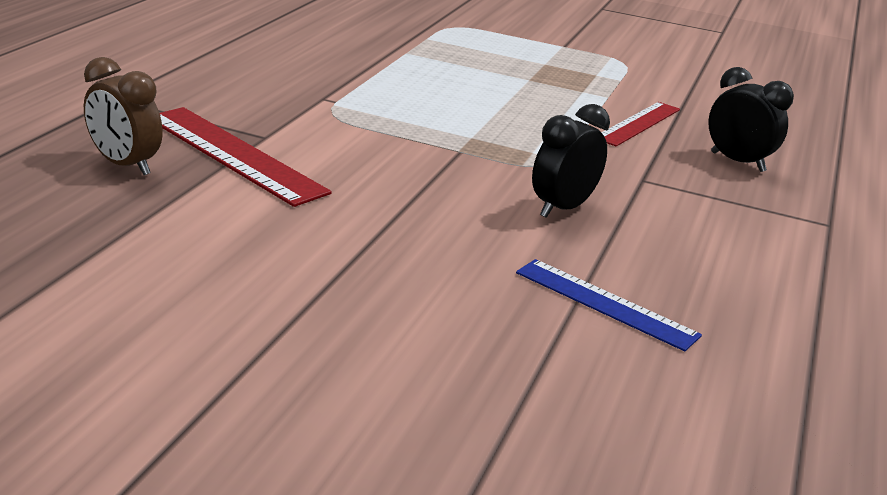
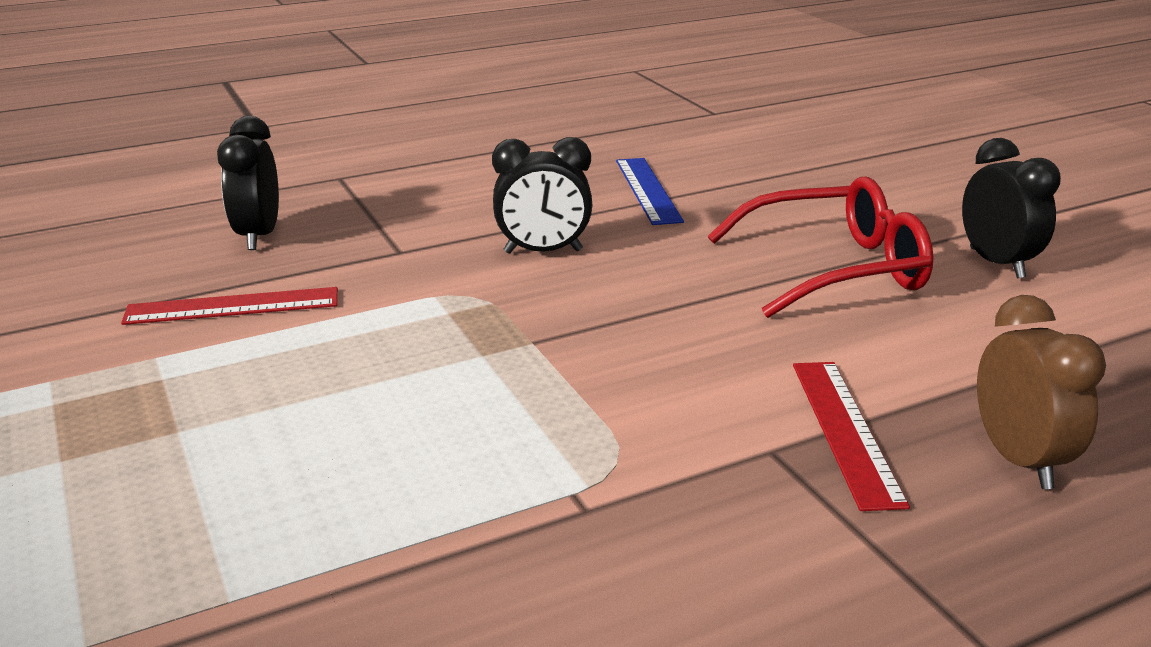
camera: 135 degrees left, 0 degrees up
red ruler [160,107,332,207] -> red ruler [793,362,910,511], size x0.65
none -> red glasses [708,176,934,318]
none -> black clock [962,138,1061,278]

